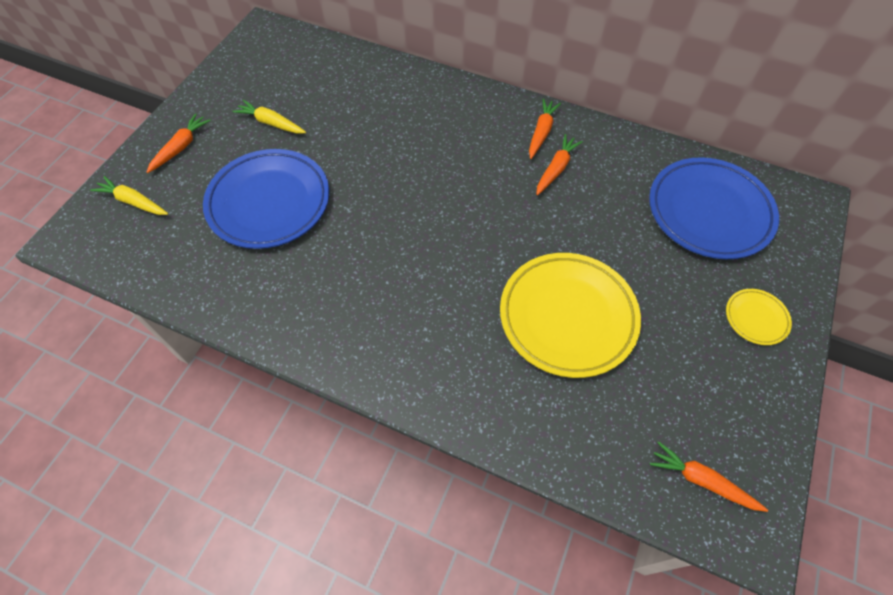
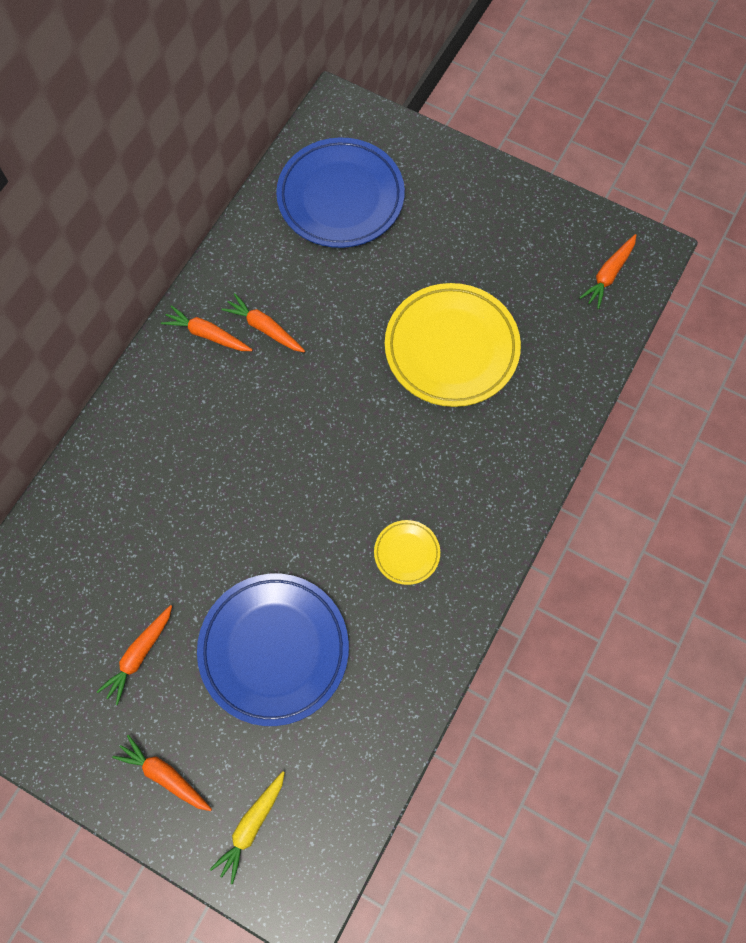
camera: 85 degrees left, 10 degrees up
yellow carrot [232,100,306,134] -> orange carrot [97,605,172,705]
yellow plate [726,289,792,345] -> yellow plate moved to [374,520,440,585]

